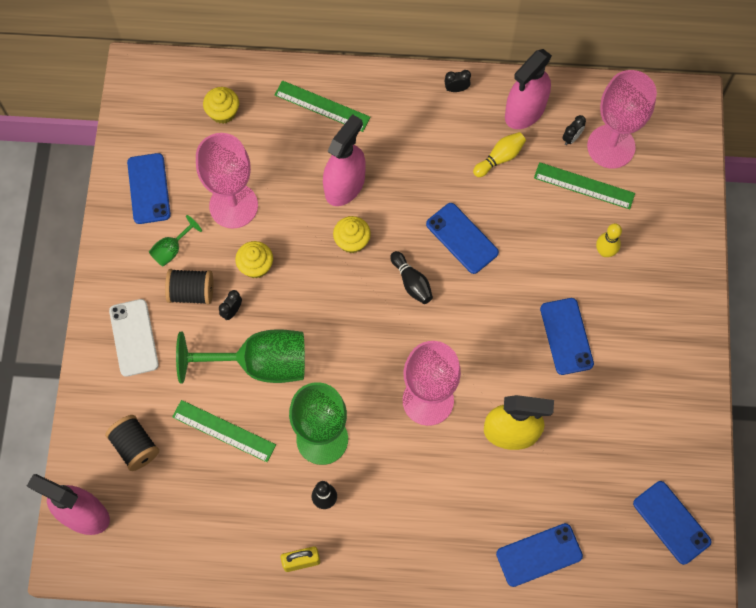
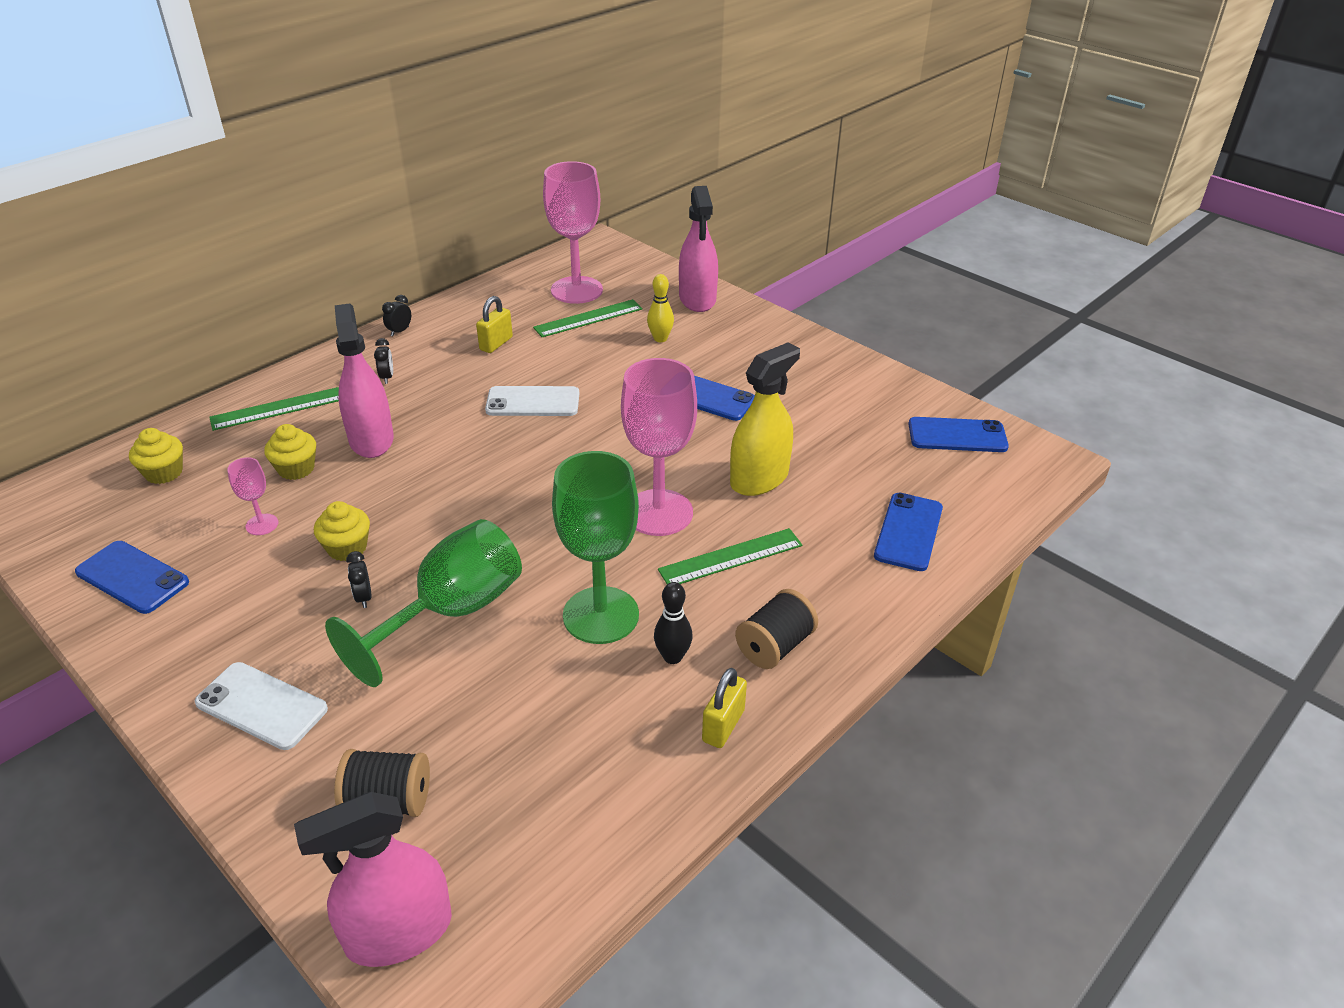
camera: 50 degrees left, 30 degrees down
green goblet [149,215,202,266] -> none
black spool [165,269,213,305] -> black spool moved to [735,589,818,669]
green ruler [172,400,276,462] -> green ruler moved to [658,528,802,584]
pink goblet [196,133,258,229] -> pink goblet [227,457,278,535], size x0.45
yellow cupcake [333,216,371,253] -> yellow cupcake moved to [264,424,316,480]
black bowling pin [390,251,433,304] -> none
blue phone [426,203,499,274] -> white phone [485,386,579,416]
yellow bowling pin [473,132,526,177] -> yellow padlock [476,296,513,353]
pink spray bottle [505,49,552,129] -> pink spray bottle moved to [679,186,718,312]
black clock [562,115,586,145] -> black clock moved to [374,338,393,384]

